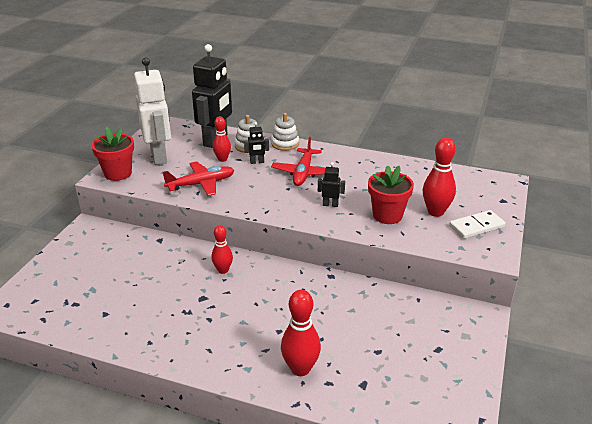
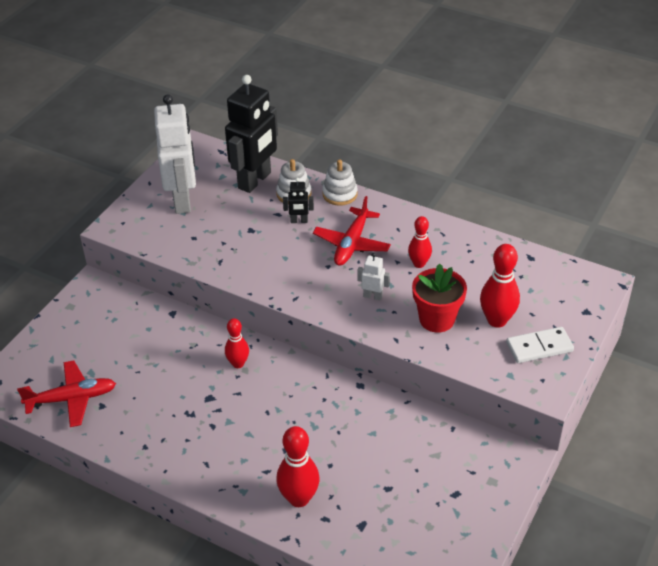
camera: 10 degrees right, 10 degrees up
red flower pot [91,127,134,181] -> none
red plane [163,161,234,196] -> red plane moved to [17,360,116,427]
red bowling pin [213,116,231,162] -> red bowling pin moved to [408,216,432,268]
black robot [318,162,345,207] -> white robot [358,253,390,301]

